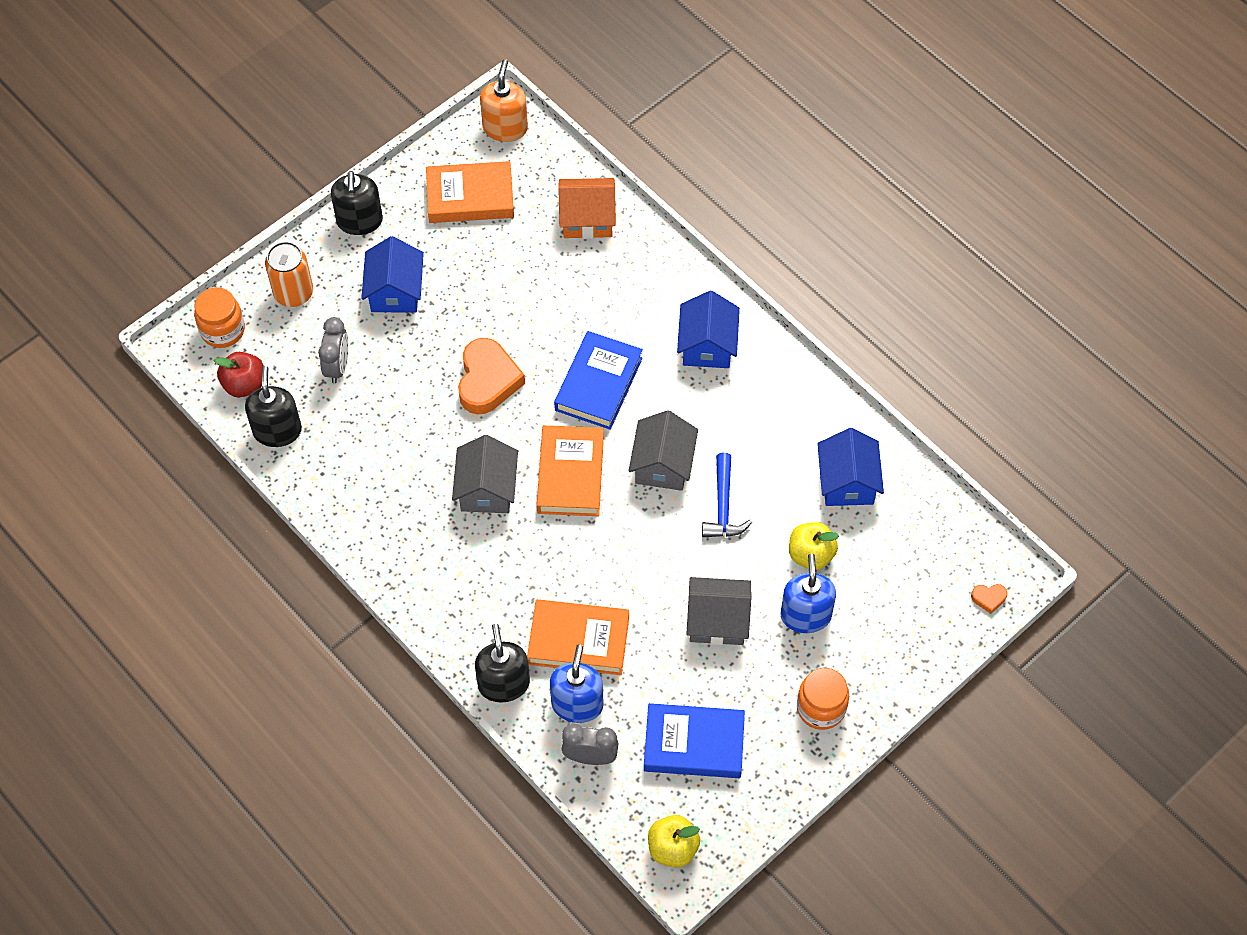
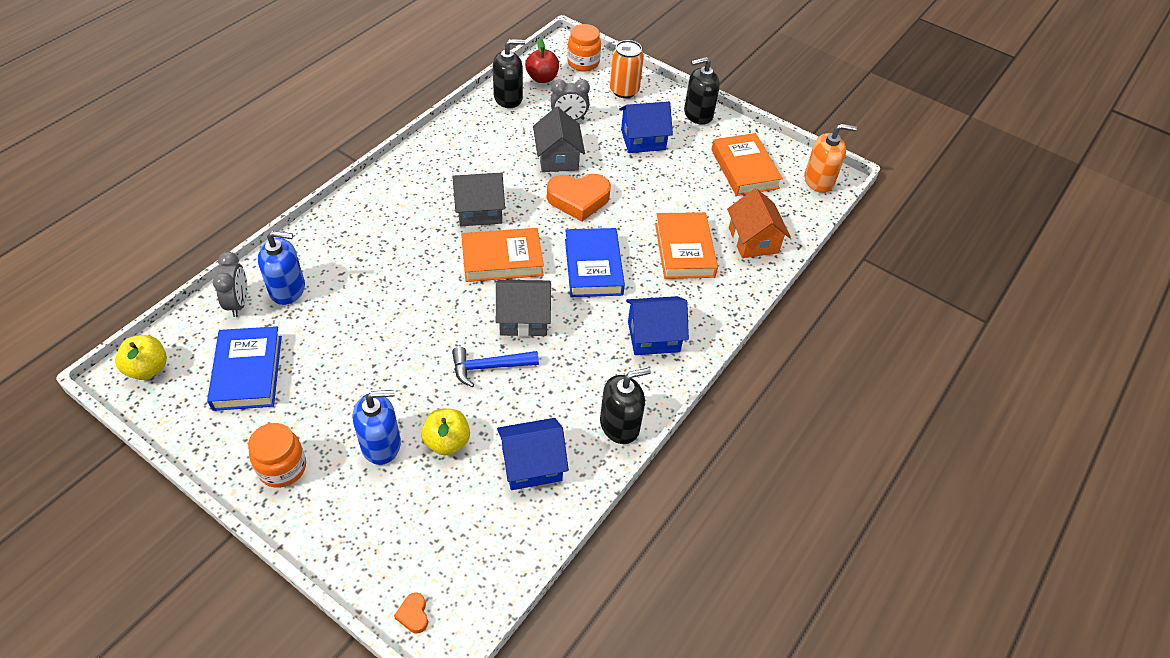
camera: 75 degrees right, 10 degrees down
black soap dispenser [475,624,530,703] -> black soap dispenser moved to [600,368,651,444]
orange book [527,599,629,675] -> orange book moved to [655,212,718,279]
blue book [554,331,643,430] -> blue book turned 75 degrees clockwise [565,228,625,297]
grey house [686,577,752,645] -> grey house moved to [533,107,585,172]

